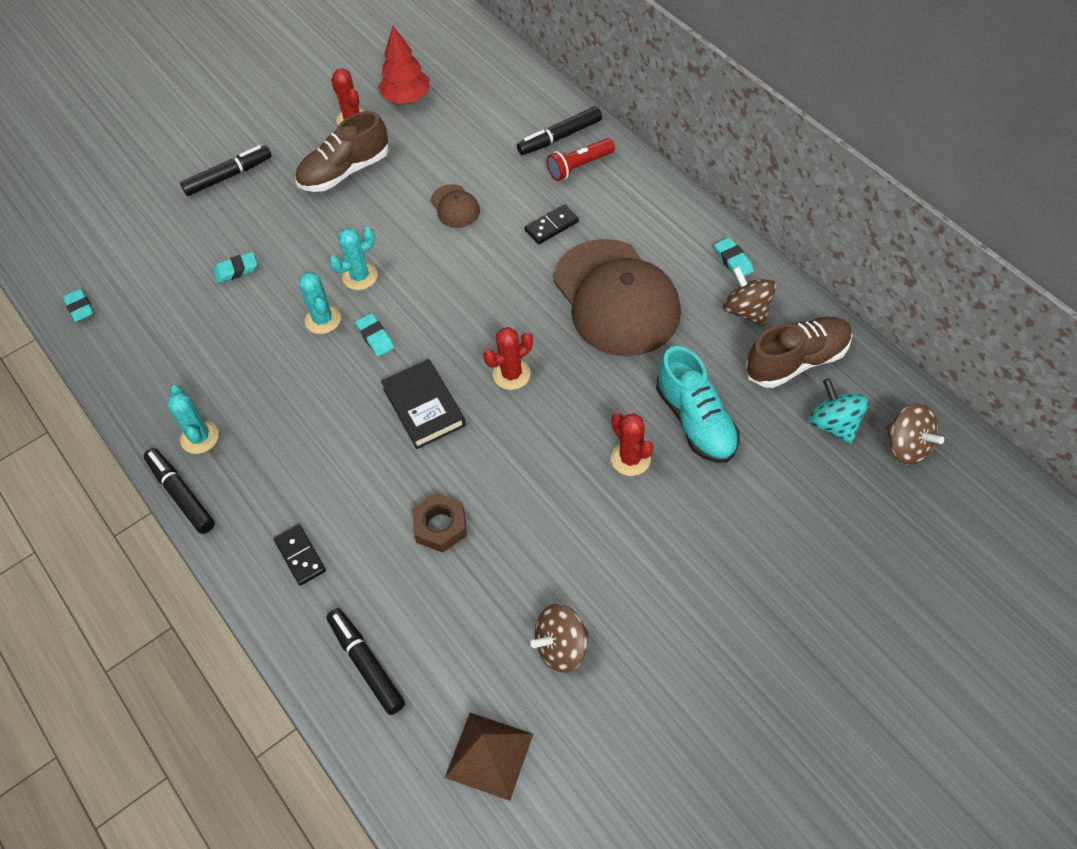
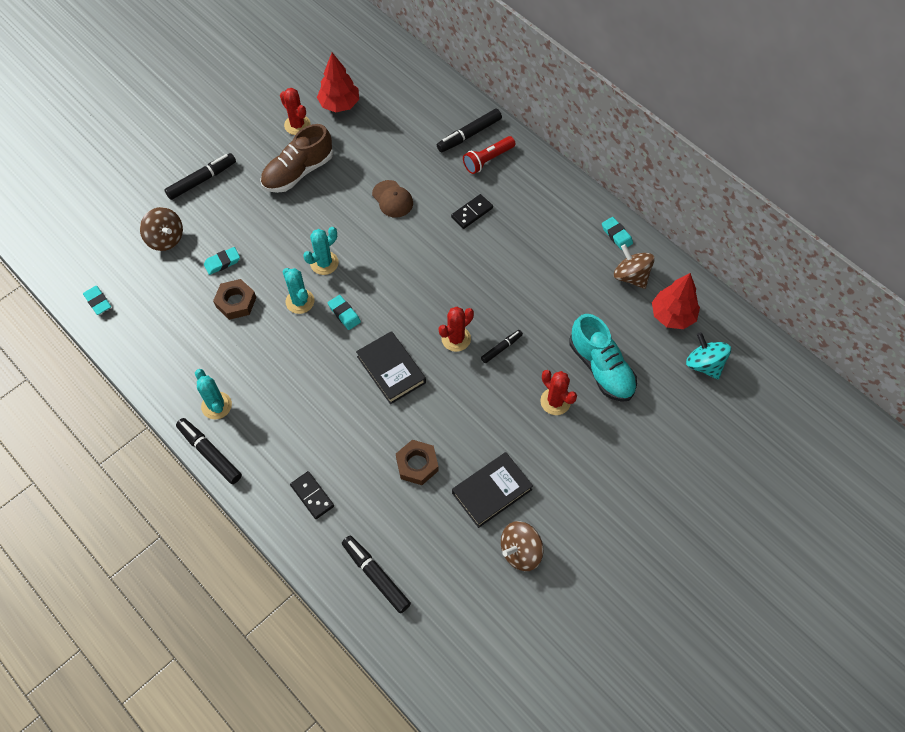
camera: 10 degrees left, 5 degrees up
brown pyramid [445,713,533,801] -> none
brown cap [553,239,681,356] -> none
brown shoe [746,317,852,388] -> red tree [652,273,700,329]
brown spinning top [886,403,944,465] -> brown spinning top moved to [140,207,183,251]
none -> brown nut [213,279,256,320]
none -> black book [452,452,533,528]
none -> black marker [481,330,523,363]

